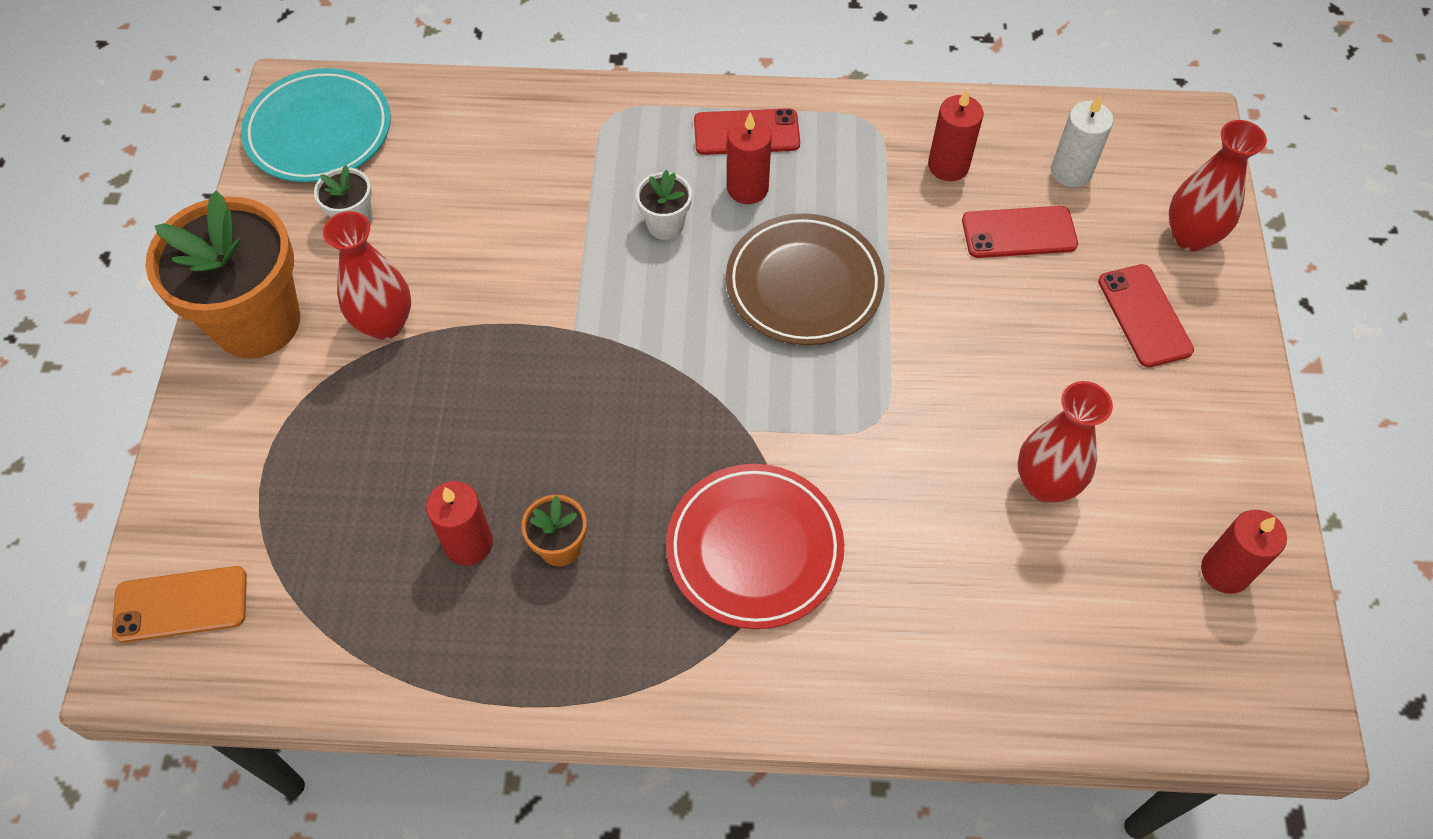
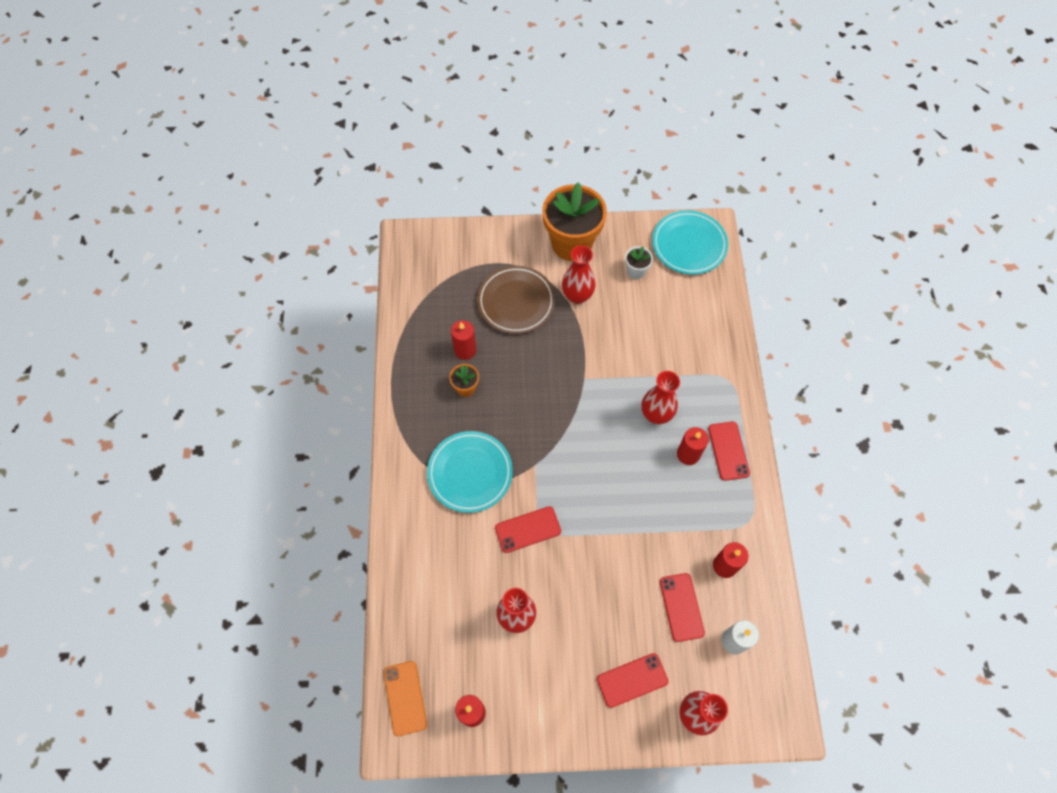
camera: 85 degrees right, 5 degrees up
orange phone [112,566,247,643] -> orange phone moved to [384,661,427,736]
white flower pot [636,170,692,240] -> red vase [642,371,680,424]
red plate [666,464,844,629] -> turquoise plate [427,431,513,513]
brown plate [726,213,885,345] -> brown plate moved to [477,266,555,334]
none -> red phone [495,506,561,553]

